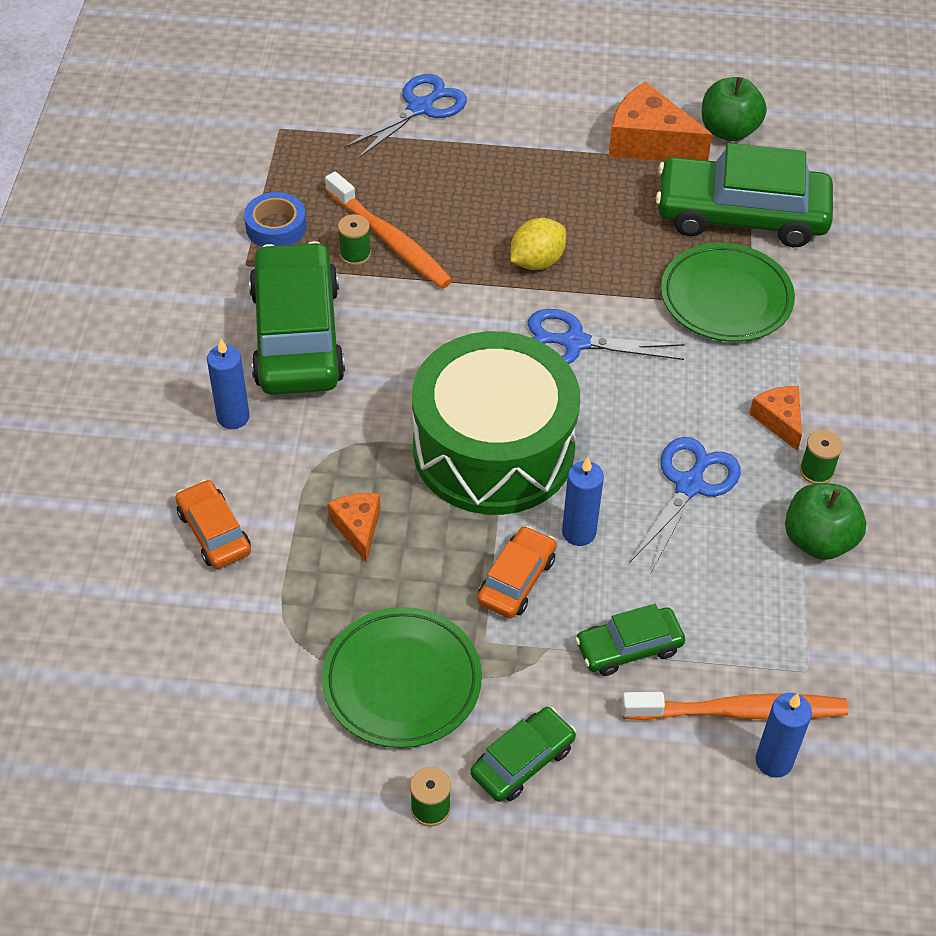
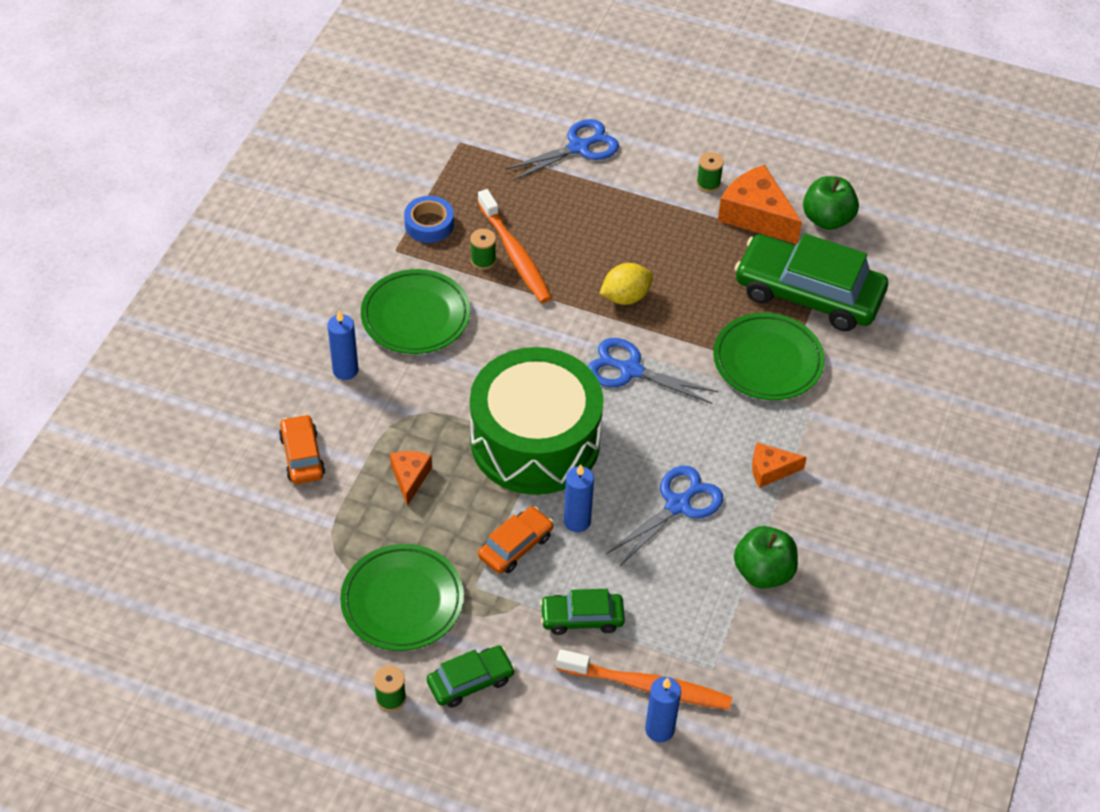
camera: 15 degrees right, 0 degrees up
green car [249,241,345,395] -> green plate [361,269,470,354]
orange cheese [749,386,802,451] -> orange cheese turned 90 degrees counterclockwise [752,442,807,488]
green spool [800,430,843,484] -> green spool moved to [696,152,724,192]

